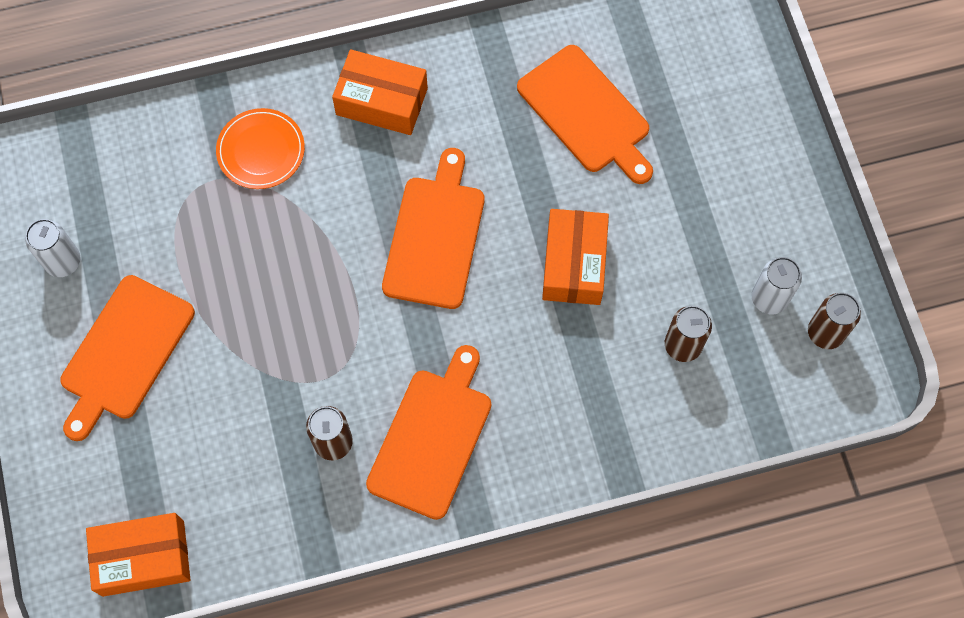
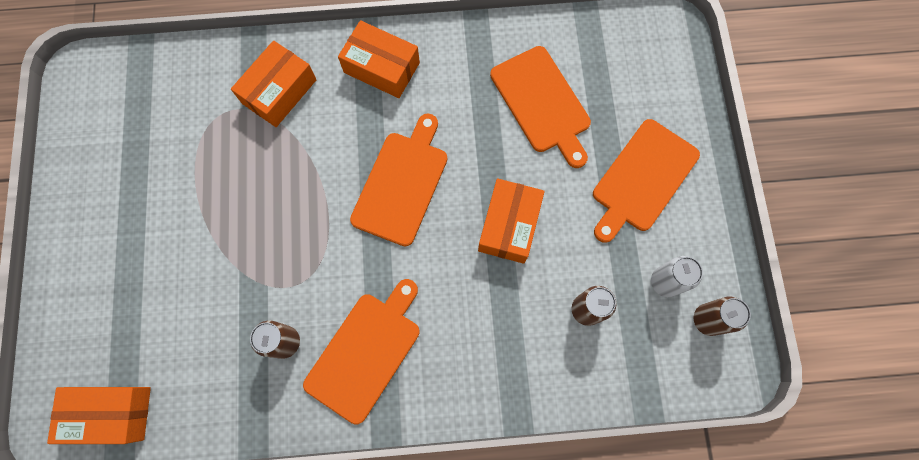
camera: 10 degrees right, 5 degrees up
white can [25,219,81,277] -> none
orange cutting board [60,275,195,441] -> orange cutting board moved to [593,119,700,243]
orange plate [216,108,305,189] -> orange box [231,40,316,127]

